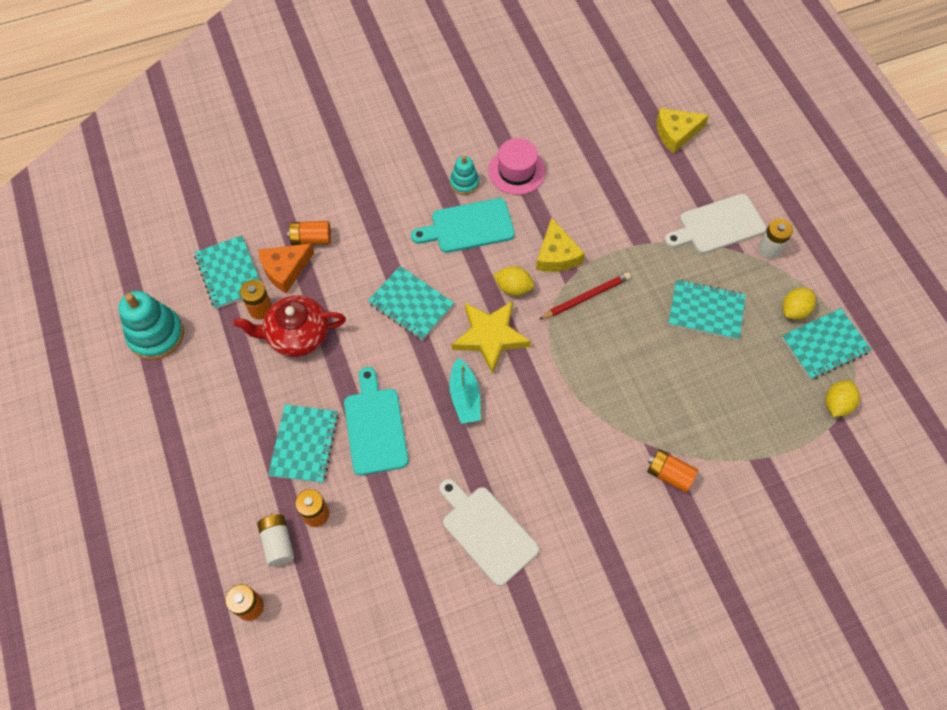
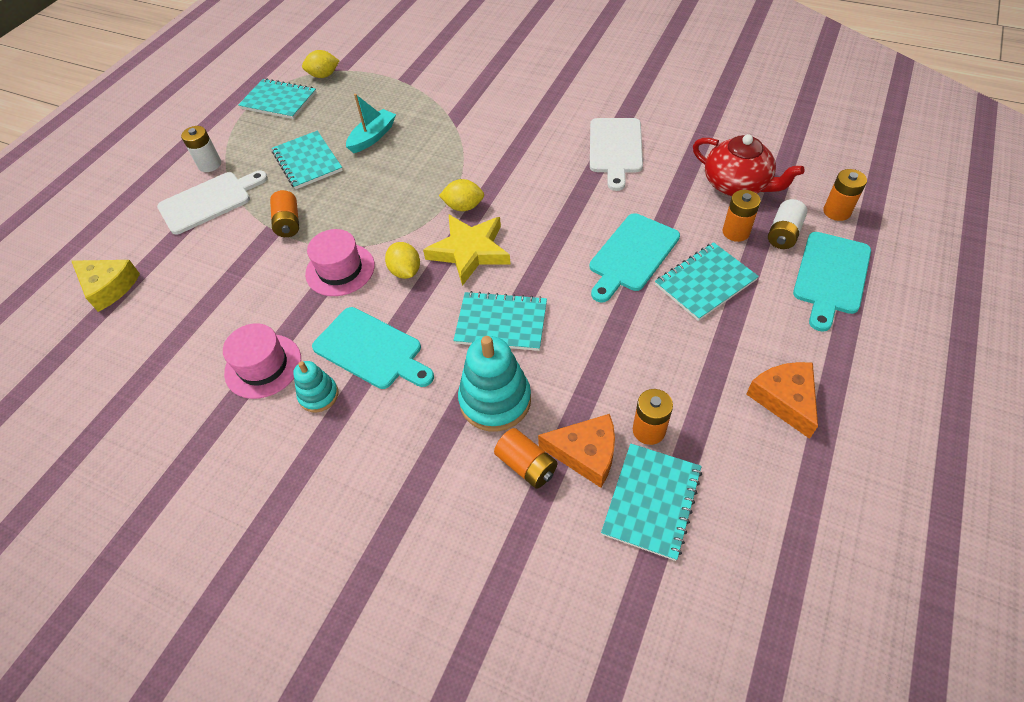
camera: 130 degrees left, 10 degrees down
turquoise stacking toy [118,291,184,360] -> turquoise stacking toy moved to [458,336,531,432]
red teapot [233,295,346,357] -> red teapot moved to [693,134,805,196]
turquoise notebook [368,266,454,340] -> turquoise notebook turned 75 degrees counterclockwise [453,291,547,351]
turquoise boat [449,358,481,424] -> turquoise boat moved to [346,94,396,153]
yellow cheese [536,217,585,272] -> pink hat [305,229,375,296]
red pencil [539,272,631,319] -> none
orange battery [647,449,698,493] -> orange battery moved to [270,190,299,237]
white cutting board [664,194,766,254] -> white cutting board turned 60 degrees counterclockwise [157,171,268,235]
yellow lemon [782,288,816,320] -> yellow lemon moved to [439,179,484,211]
none -> orange cheese [746,362,818,439]
none -> turquoise cutting board [793,232,871,332]

